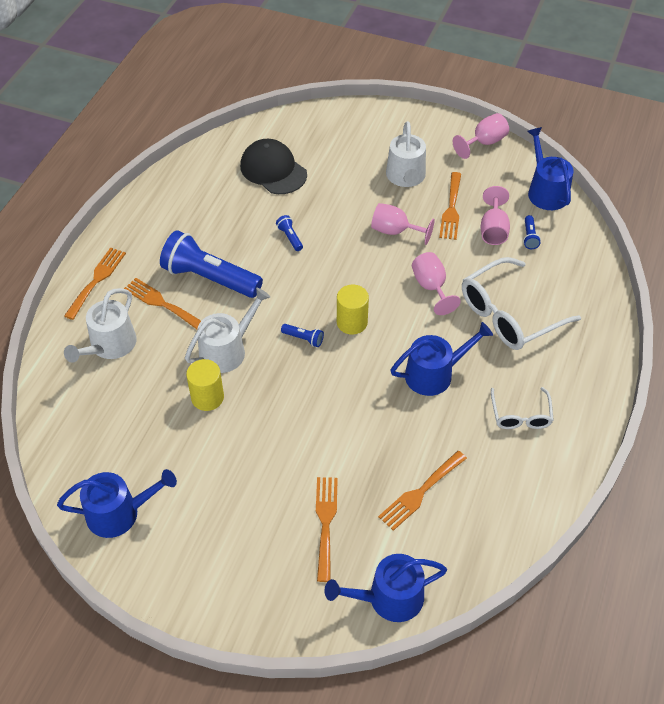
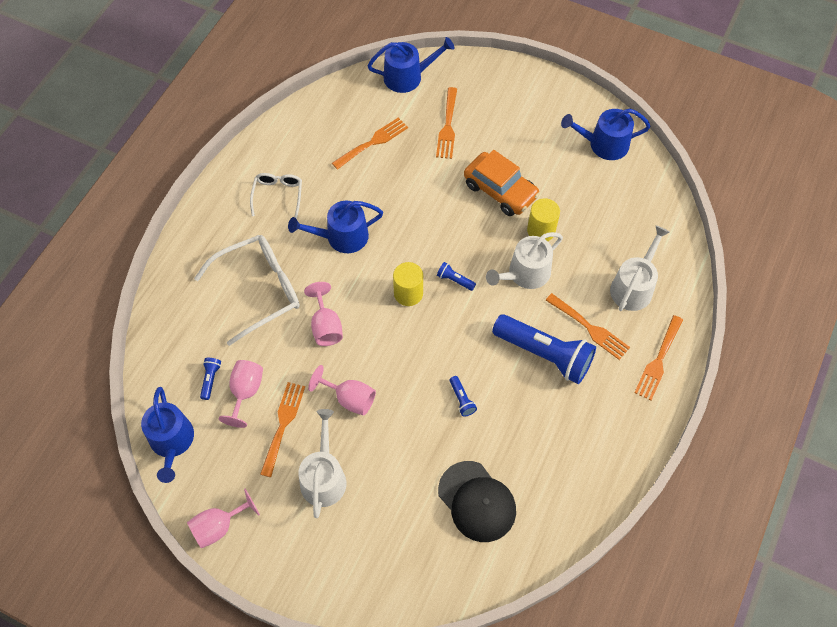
camera: 175 degrees left, 10 degrees up
none -> orange car [464,150,540,216]

